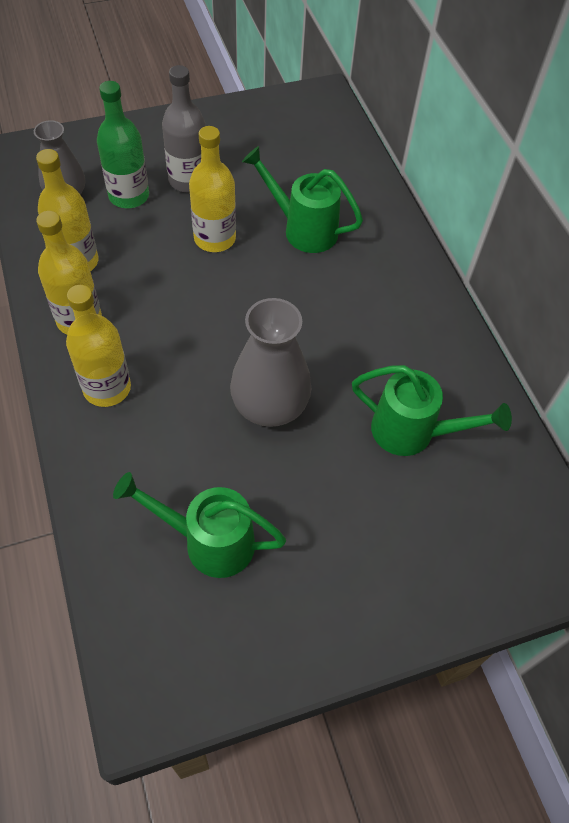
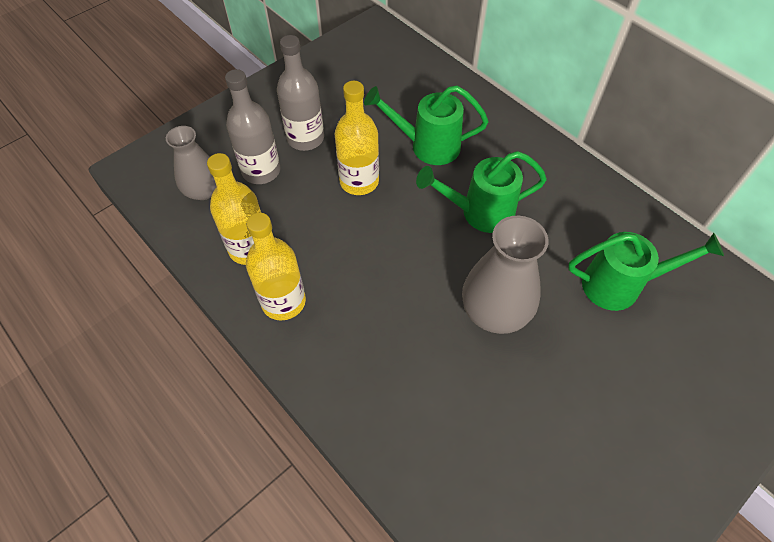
camera: 20 degrees left, 0 degrees up
yellow bottle [66,285,131,407] -> none
green bottle [97,81,149,208] -> grey bottle [225,69,280,184]
green watering can [113,472,286,578] -> green watering can moved to [416,151,547,233]

